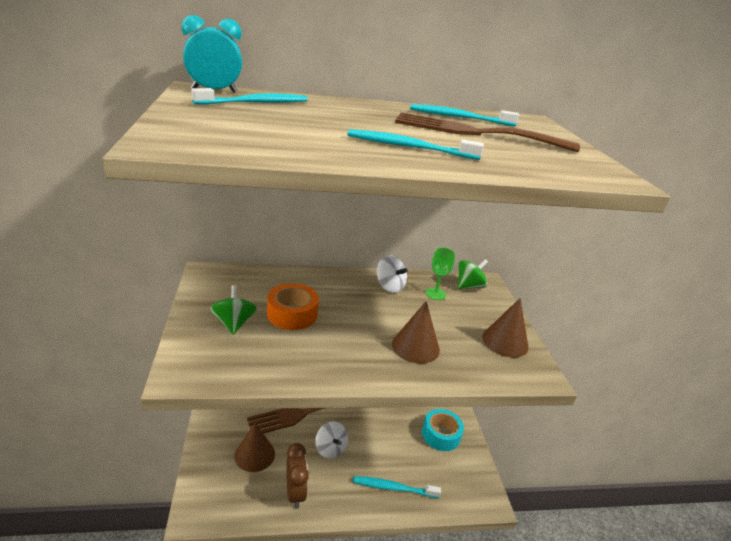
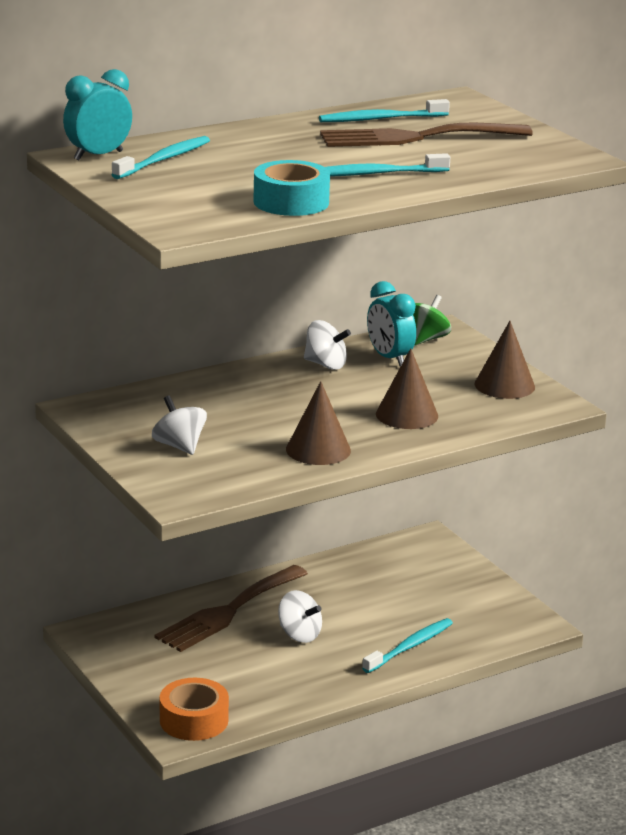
camera: 20 degrees left, 5 degrees down
green spinning top [210,285,257,335] -> white spinning top [152,395,207,455]
brown cone [234,423,275,472] -> brown cone moved to [286,381,351,465]
orange tape [267,283,319,330] -> orange tape moved to [160,678,229,741]
brown clock [286,443,309,509] -> none
turquoise toothbrush [353,476,441,498] -> turquoise toothbrush turned 150 degrees clockwise [362,618,453,673]
turquoise tape [422,409,464,451] -> turquoise tape moved to [253,160,330,216]
green goblet [425,247,455,300] -> turquoise clock [367,281,416,366]

